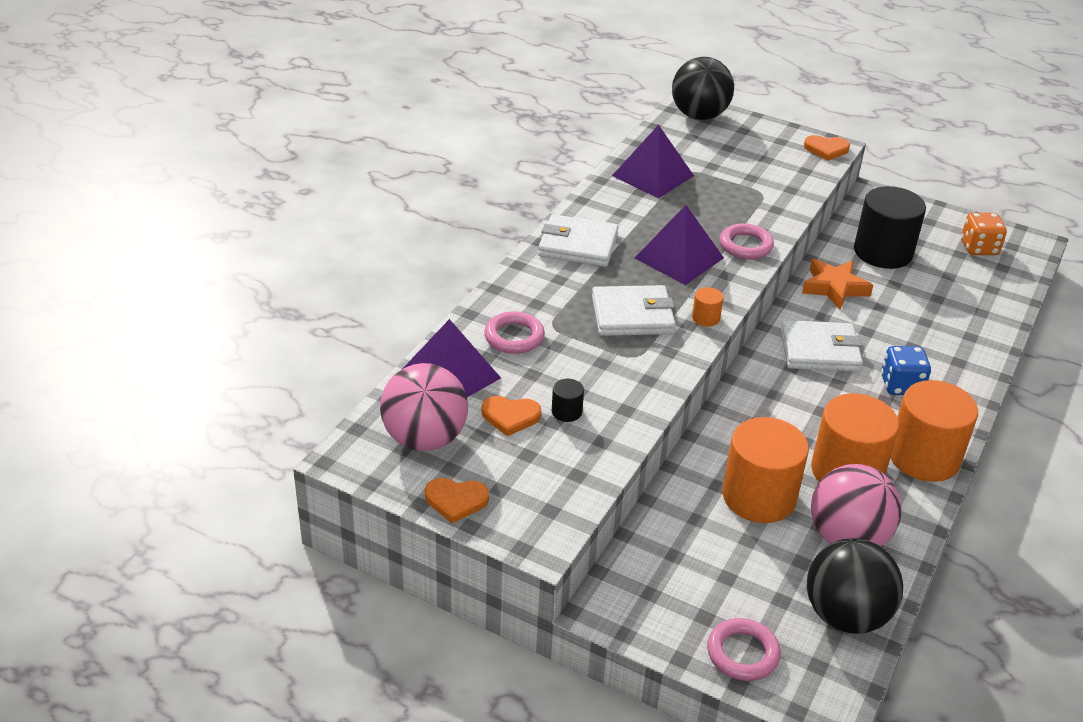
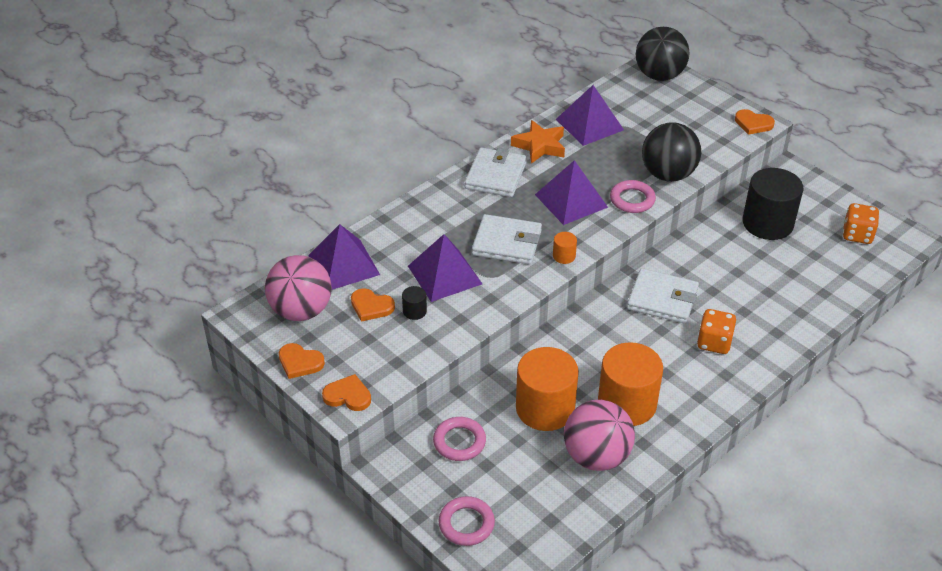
camera: 20 degrees right, 5 degrees up
pink ring [484,311,545,354] -> pink ring moved to [433,417,486,461]
white wallet [538,214,619,267] -> white wallet turned 75 degrees clockwise [465,147,527,197]
orange star [802,259,873,309] -> orange star moved to [511,120,565,164]
black ball [807,538,903,634] -> black ball moved to [642,122,701,182]
blue dice [881,346,931,395] -> orange dice [697,309,736,354]
orange cylinder [890,380,978,482] -> none
none -> orange heart [322,374,371,411]
none -> purple pyramid [408,234,482,302]

